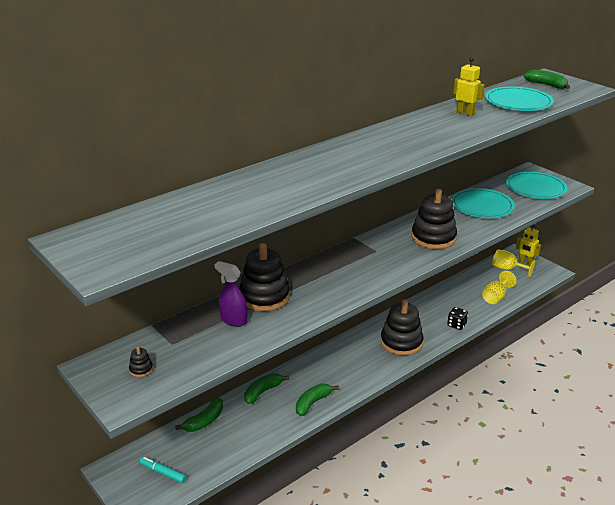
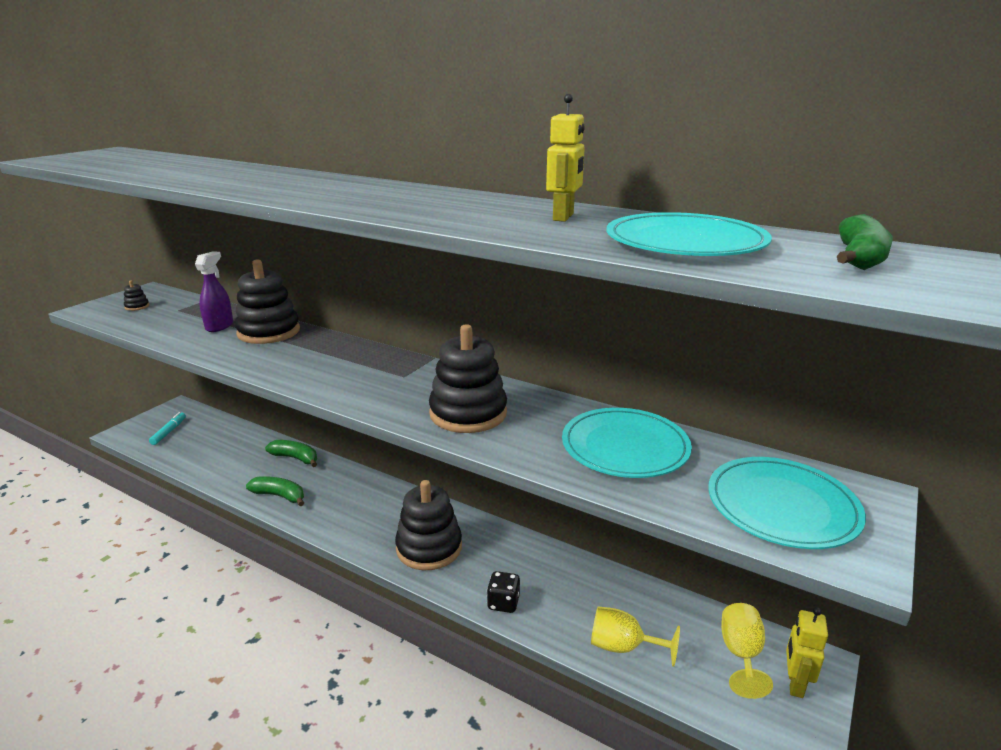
camera: 70 degrees right, 5 degrees down
green banana [175,398,223,432] -> none

